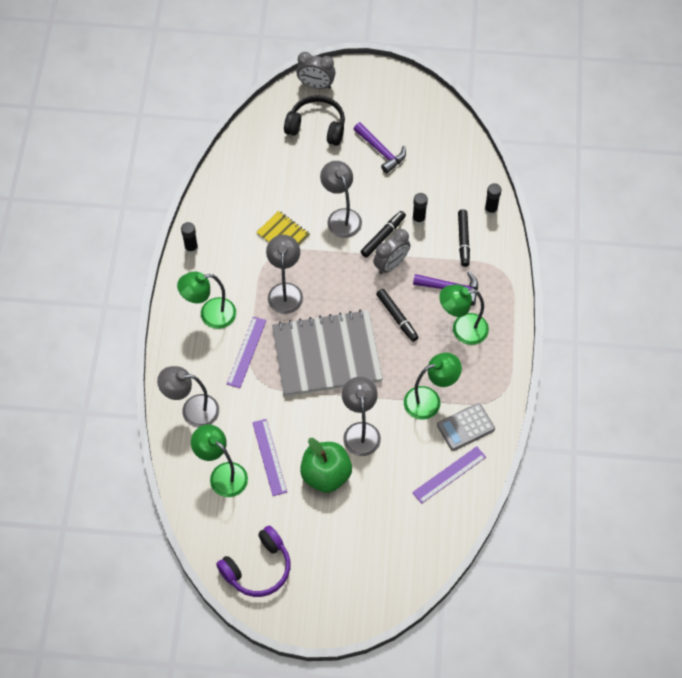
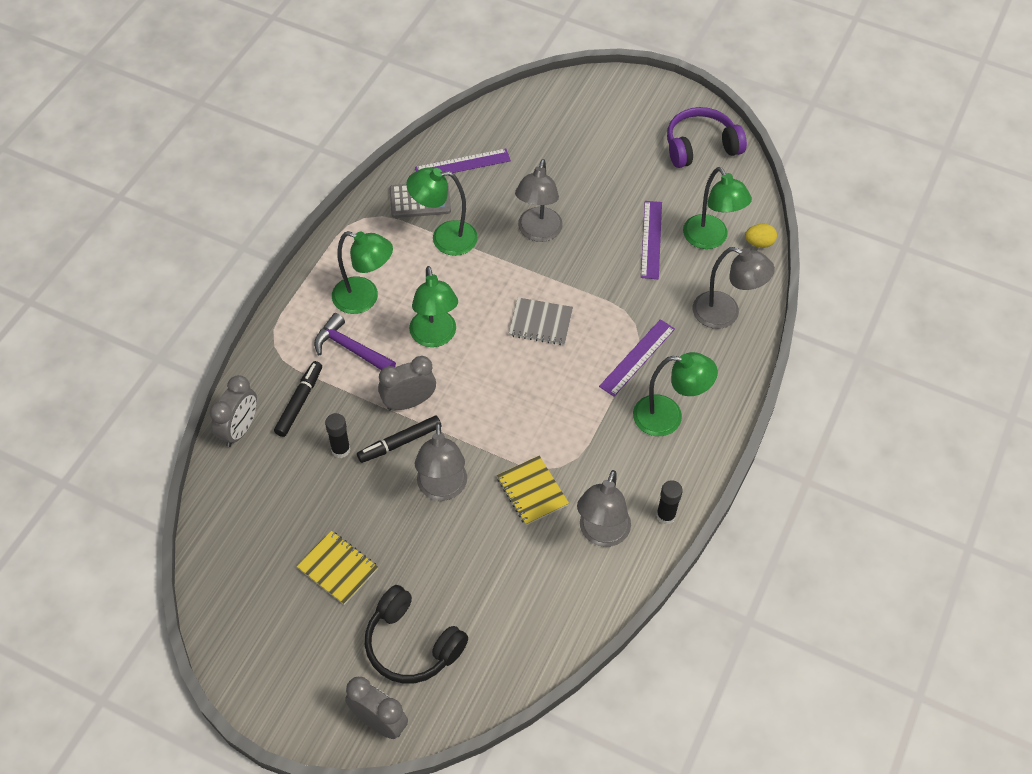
camera: 160 degrees left, 5 degrees down
grey lamp [266,235,303,314] -> grey lamp moved to [577,470,631,547]
grey notebook [272,310,383,397] -> grey notebook [509,298,573,345], size x0.45
green apple [300,438,352,493] -> none
purple hammer [354,122,406,173] -> yellow notebook [297,531,378,605]
black marker [376,289,419,342] -> green lamp [409,266,458,347]
black glue stick [484,183,501,216] -> grey clock [209,375,257,447]
none -> yellow egg [745,224,777,248]

